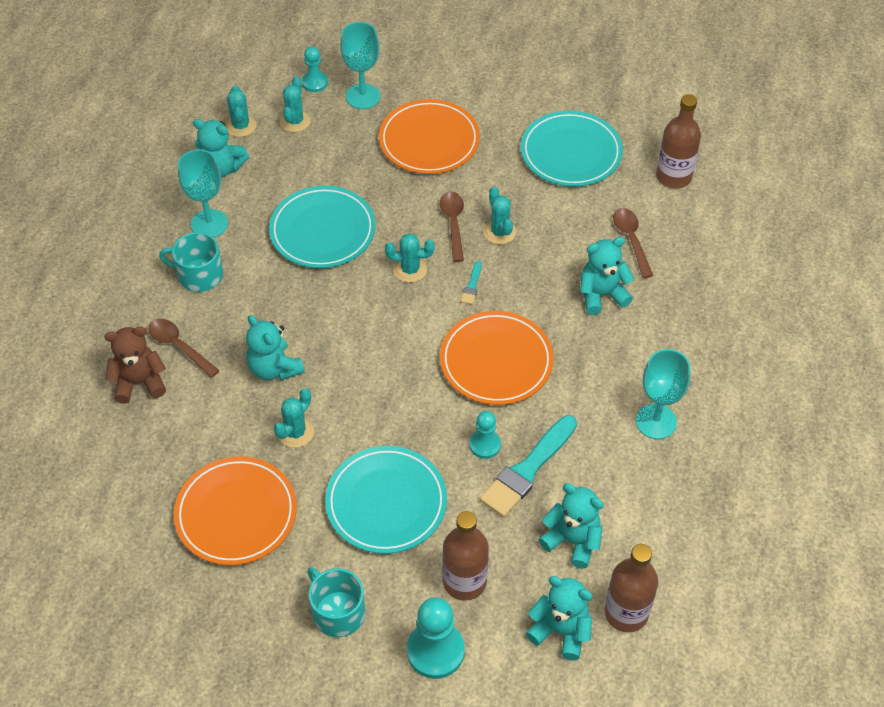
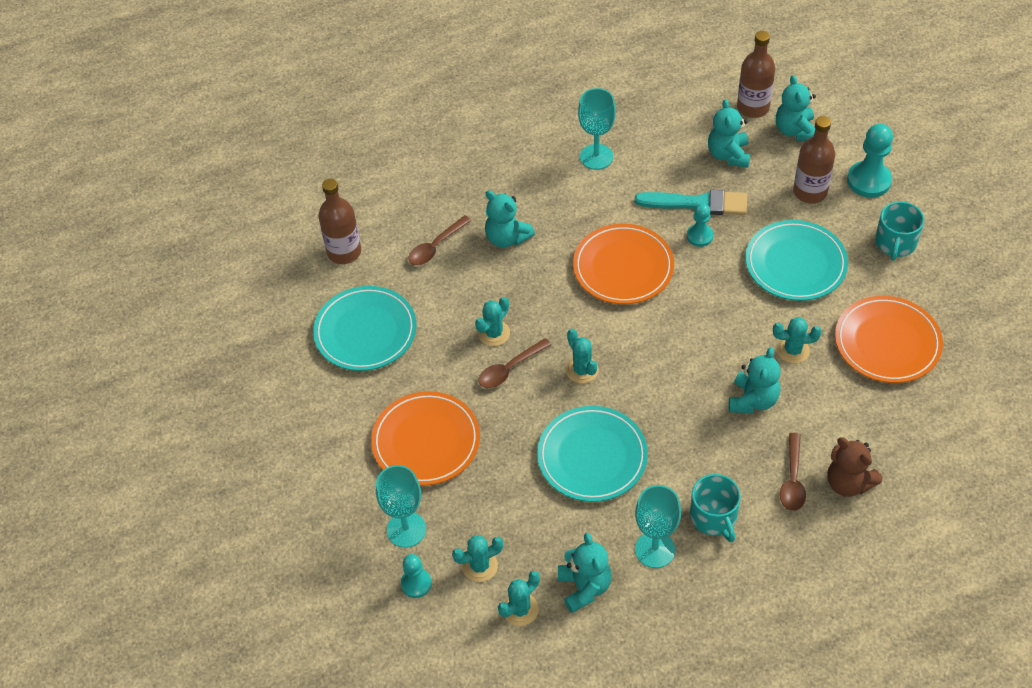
camera: 120 degrees left, 0 degrees up
turquoise brush [461,261,482,305] -> none

